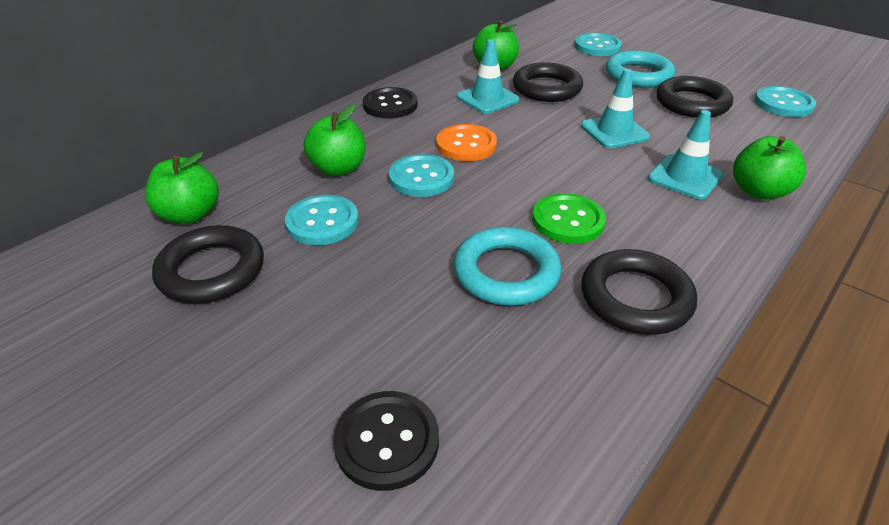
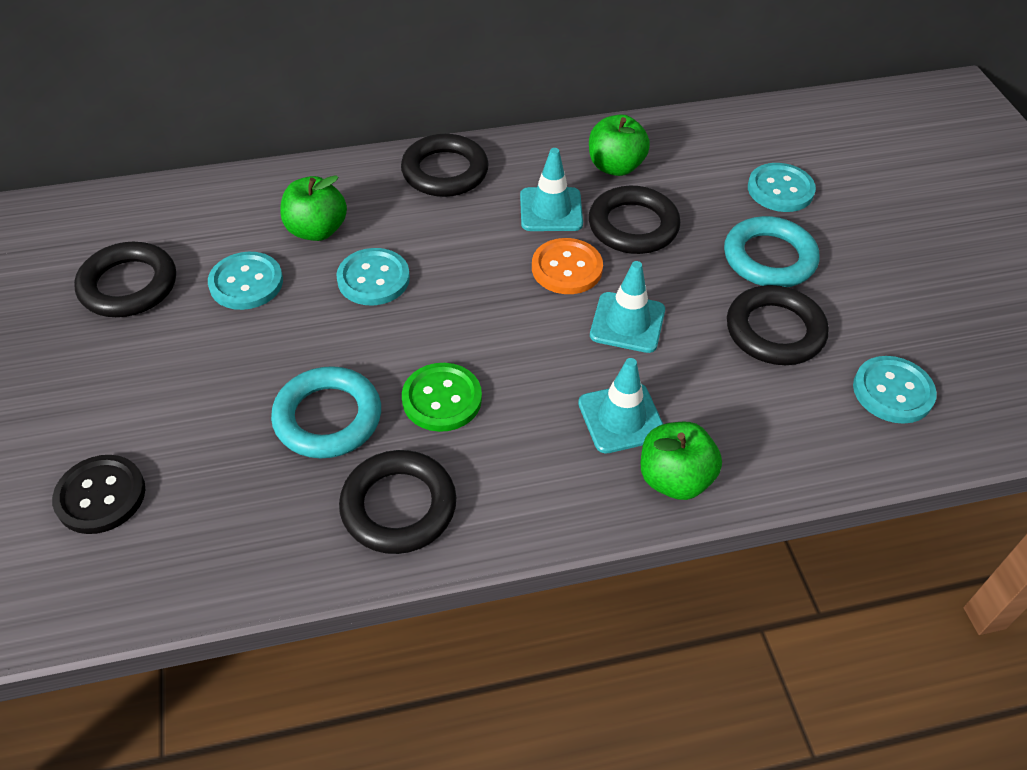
camera: 35 degrees right, 10 degrees up
green apple [145,152,219,224] -> none
black button [363,87,418,118] -> black ring [401,134,489,197]
orange button [436,124,497,161] -> orange button moved to [532,238,603,294]

